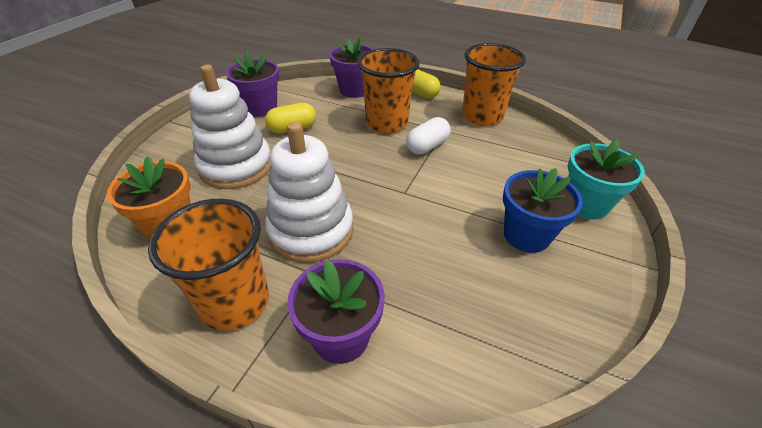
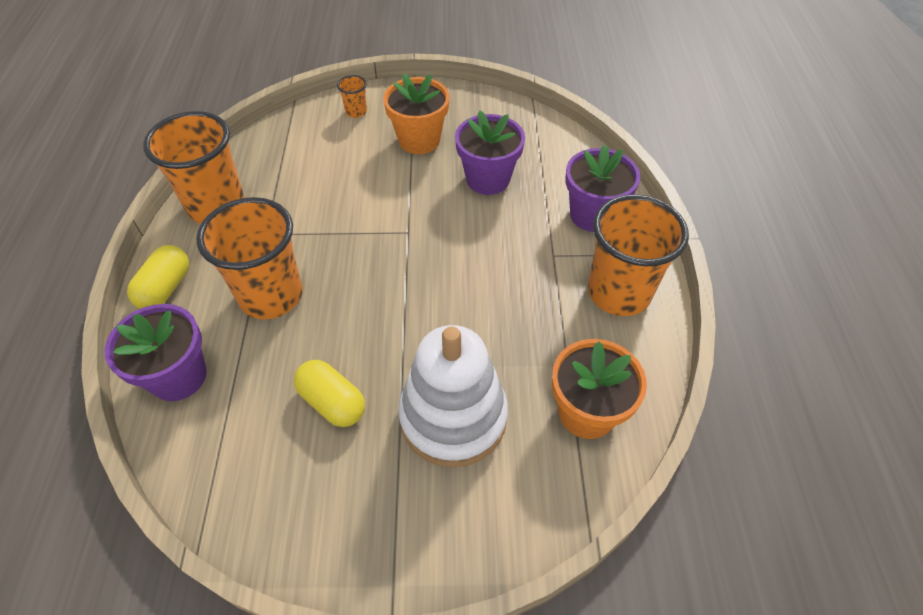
camera: 115 degrees left, 10 degrees up
purple flower pot [226,51,279,117] -> purple flower pot moved to [455,111,525,195]
white stacking toy [265,122,354,263] -> none
white capsule [406,117,451,154] -> none
blue flower pot [503,168,583,253] -> orange flower pot [383,73,450,154]
turquoise flower pot [567,139,645,220] -> orange cup [337,75,367,118]

